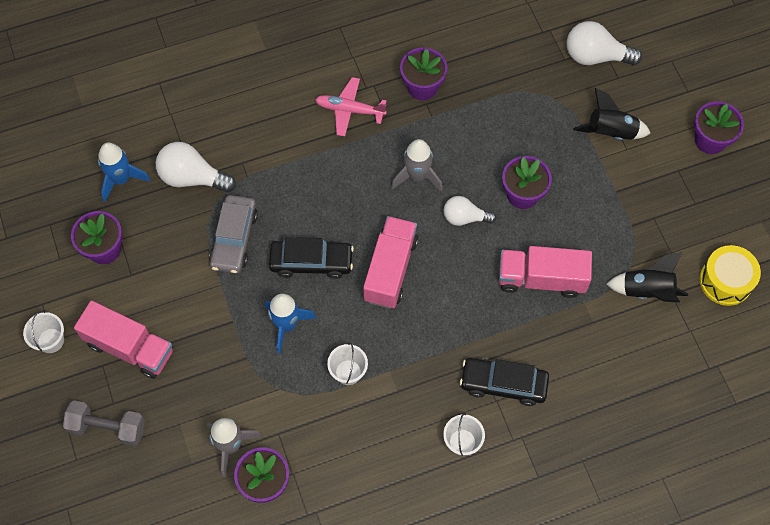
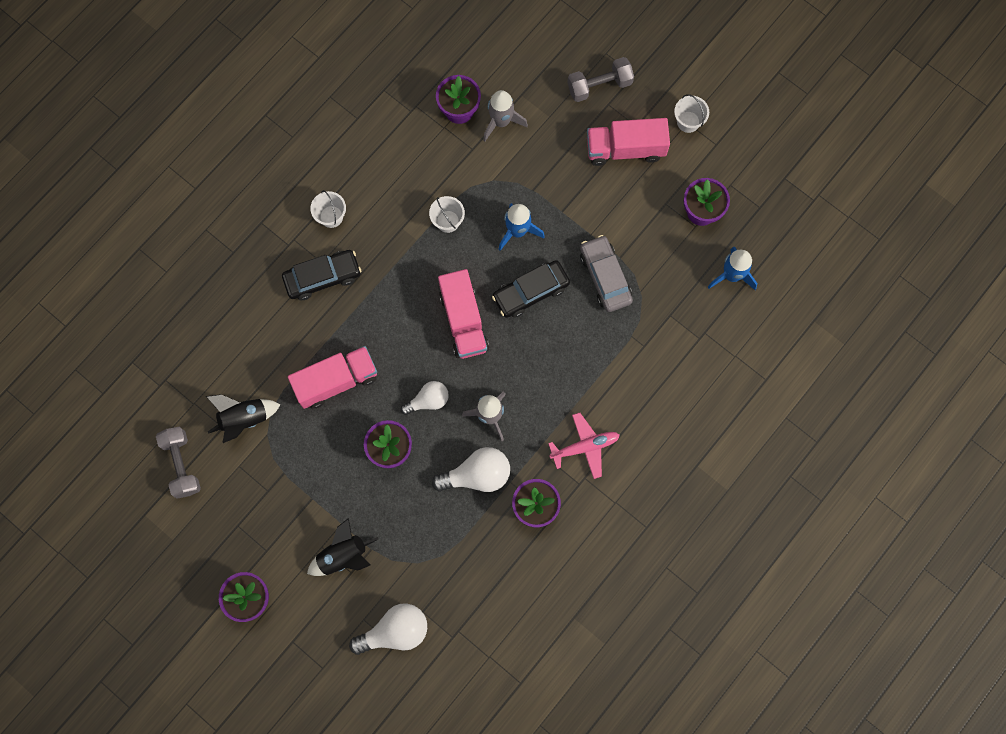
camera: 150 degrees right, 10 degrees up
white light bulb [156,142,236,193] -> white light bulb moved to [432,447,510,492]
yellow drum [700,245,761,306] -> grey dumbbell [156,427,201,499]

